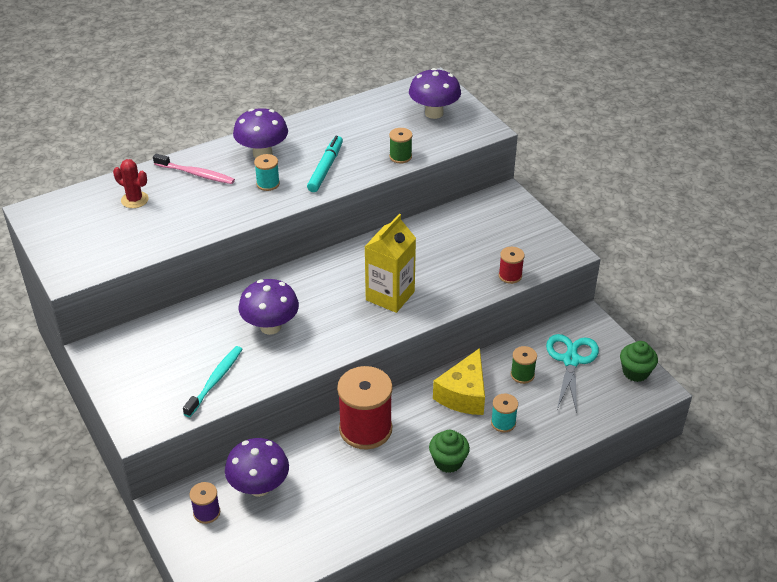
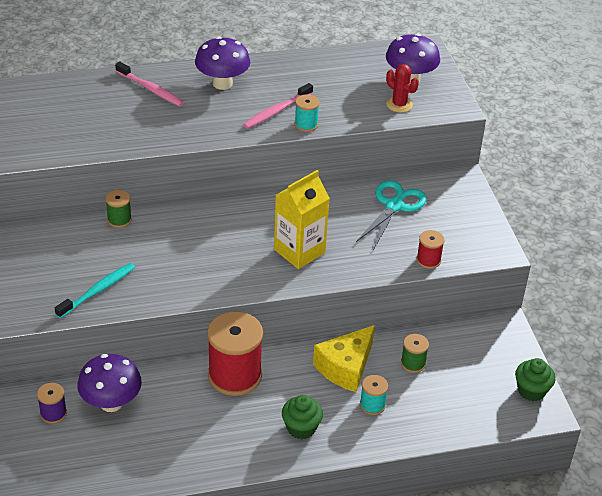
camera: 15 degrees right, 0 degrees up
red cactus [113,159,149,208] -> red cactus moved to [386,64,419,113]
purple mushroom [239,279,299,335] -> none
turquoise spool [254,154,280,191] -> turquoise spool moved to [294,94,320,132]
turquoise marker [307,136,343,192] -> pink toothbrush [243,83,313,129]
green spool [389,128,412,163] -> green spool moved to [105,190,132,228]
turquoise scissors [546,334,599,413] -> turquoise scissors moved to [356,180,427,249]

